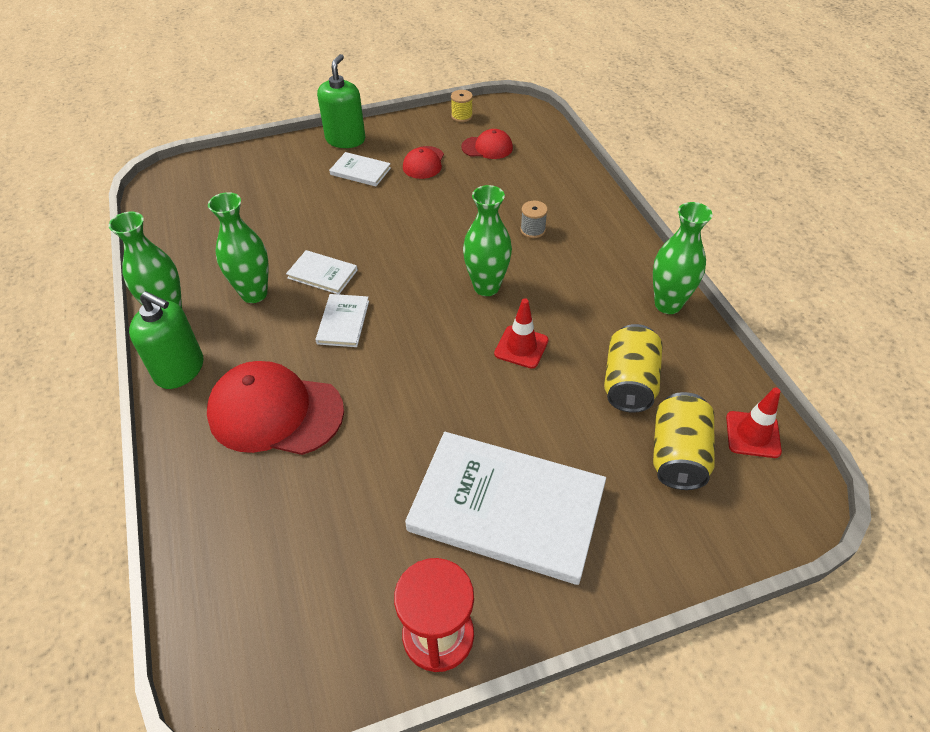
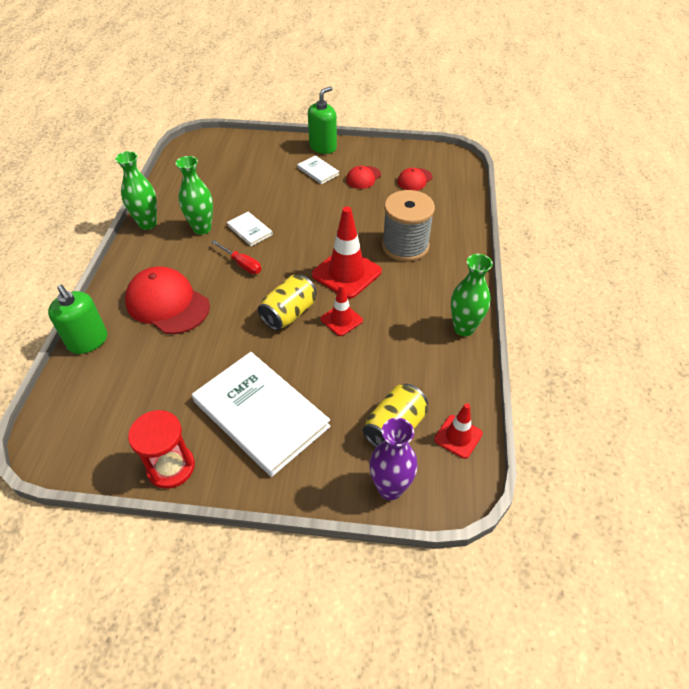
camera: 25 degrees right, 0 degrees up
green soap dispenser [129,291,203,389] -> green soap dispenser moved to [48,285,107,354]
white book [315,294,369,347] -> red screwdriver [211,240,262,274]
yellow spool [451,90,473,122] -> none
red cap [461,129,513,159] -> red cap turned 105 degrees clockwise [397,168,432,191]
green vase [463,185,512,296] -> red traffic cone [312,206,382,299]
grey spool [520,201,548,238] -> grey spool [382,190,435,262], size x2.48
yellow can [604,324,662,413] -> yellow can moved to [258,275,317,330]
none -> purple vase [369,418,418,500]

